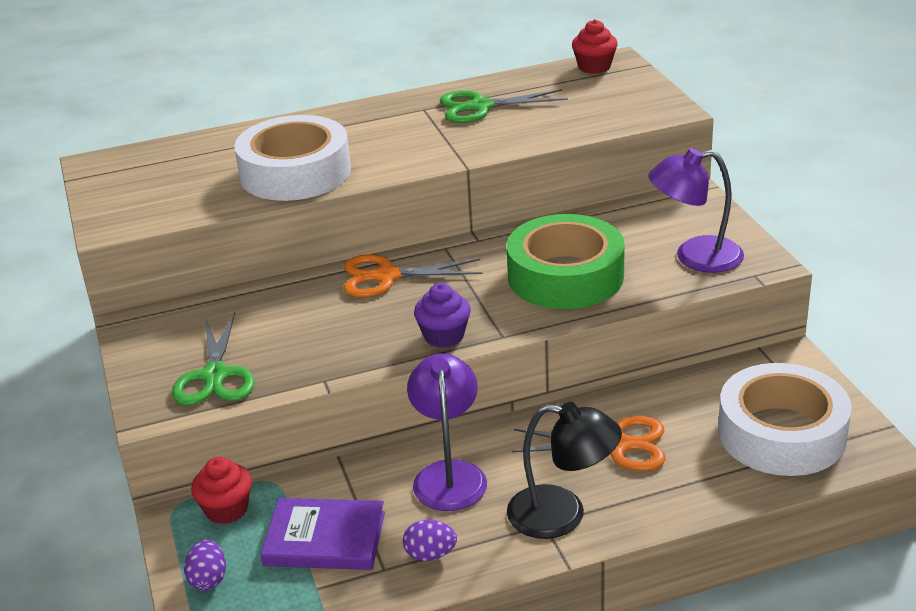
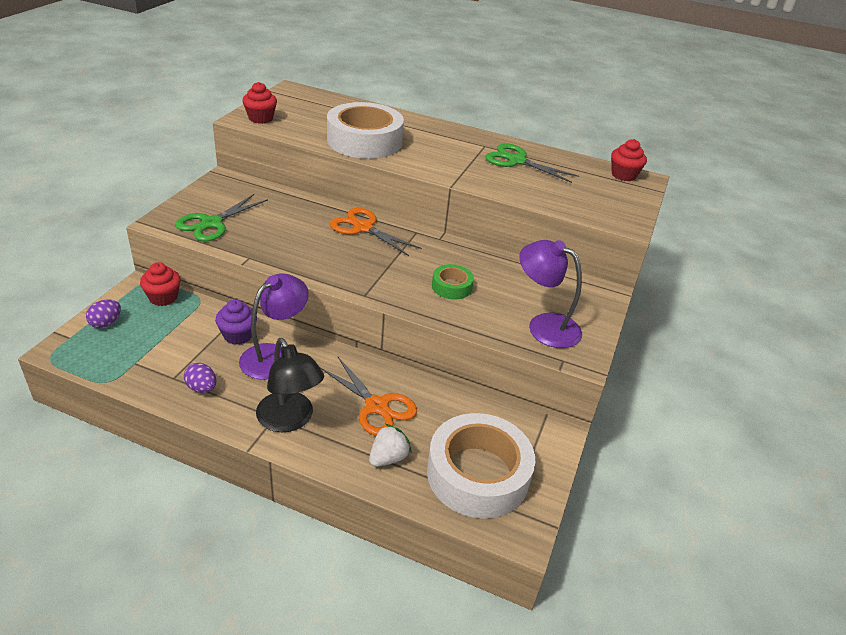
camera: 35 degrees right, 5 degrees up
purple book [261,498,385,570] -> none
purple cupcake [414,283,471,348] -> purple cupcake moved to [215,299,257,345]
green tape [507,214,625,309] -> green tape [432,264,474,300], size x0.47
none -> red cupcake [242,82,277,124]
none -> white strawberry [369,424,412,467]

